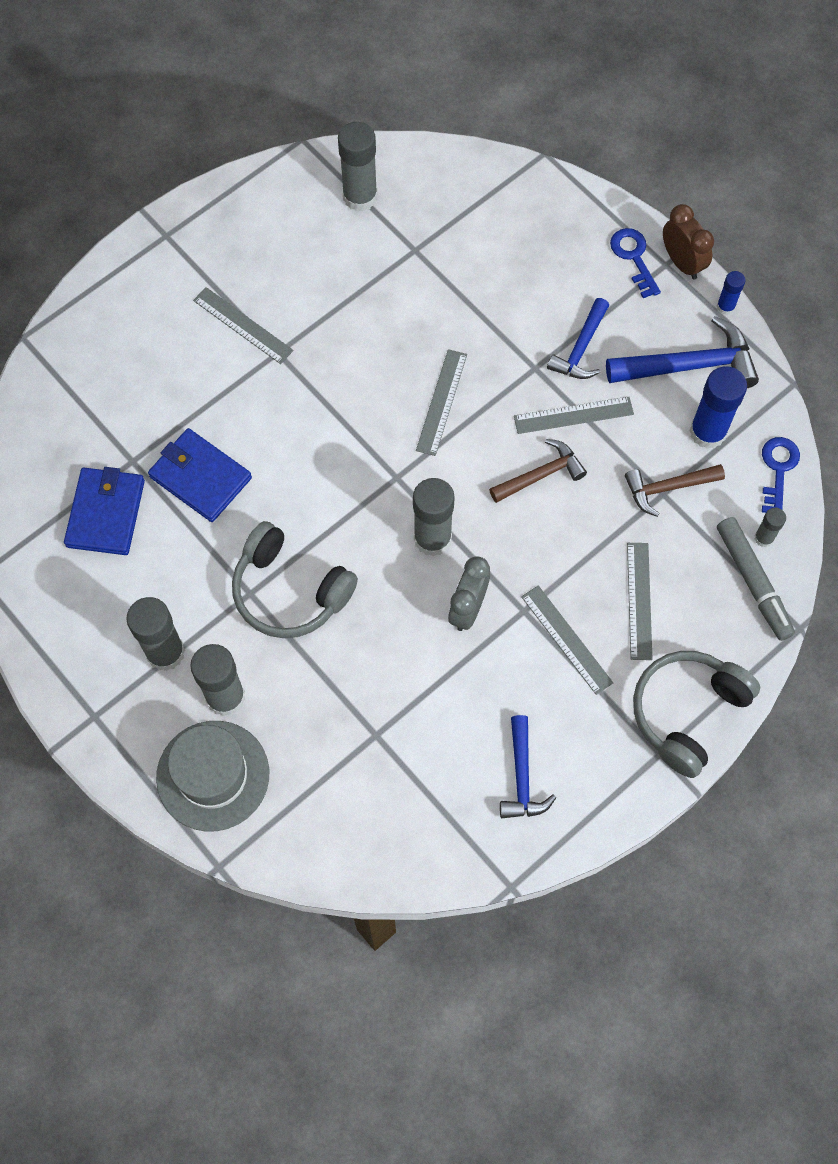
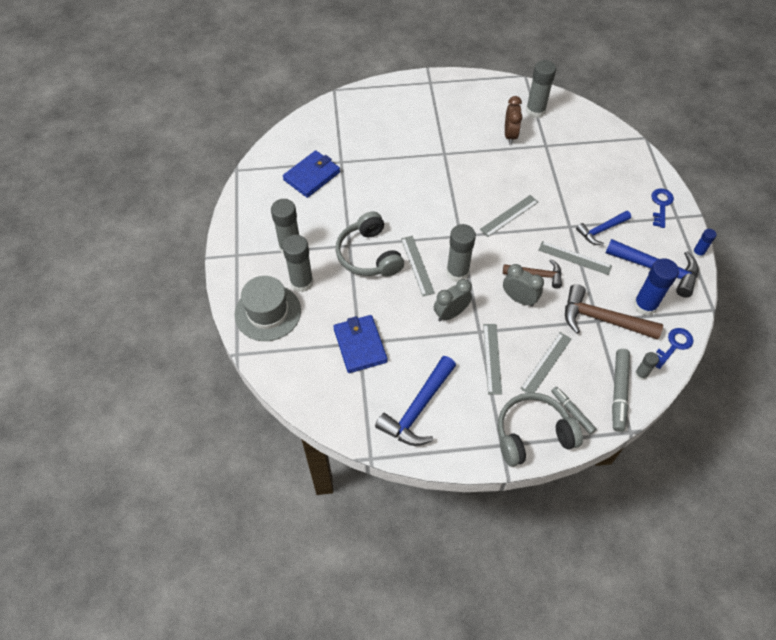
camera: 35 degrees right, 10 degrees down
blue wallet [148,428,252,522] -> blue wallet moved to [333,315,387,373]
grey ruler [193,287,294,364] -> grey ruler moved to [401,236,435,296]
blue hammer [500,715,556,818] -> blue hammer [375,356,456,446], size x1.57
brown hammer [625,464,725,517] -> brown hammer [565,284,663,340], size x1.57
brown clock [663,204,714,279] -> brown clock moved to [505,96,523,144]
none -> grey clock [503,264,544,307]
none -> grey marker [551,387,596,434]

